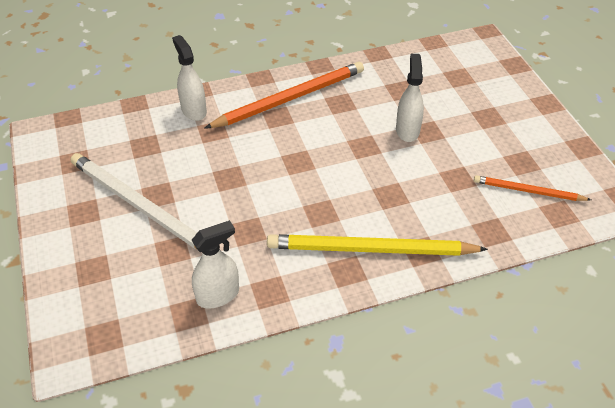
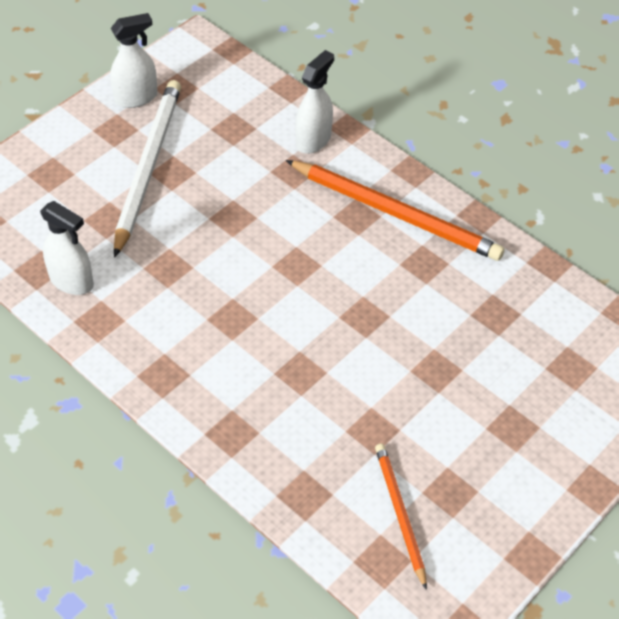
camera: 60 degrees right, 5 degrees up
yellow pencil [267,234,488,256] -> none
white spray bottle [396,54,424,142] -> white spray bottle moved to [110,13,157,108]

